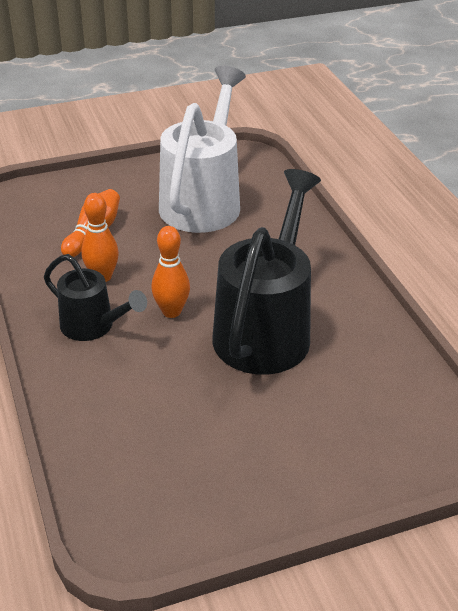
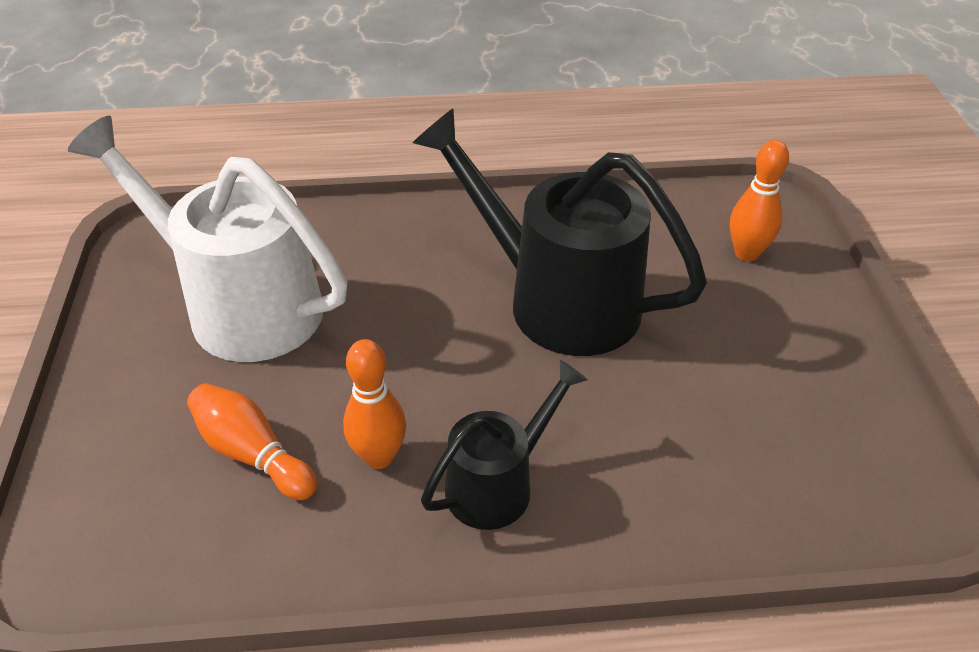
camera: 75 degrees left, 5 degrees up
orange bowling pin [151,226,190,318] -> orange bowling pin moved to [730,140,789,261]

